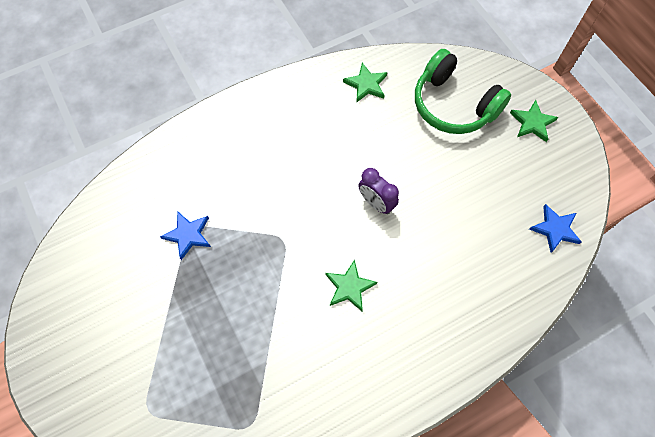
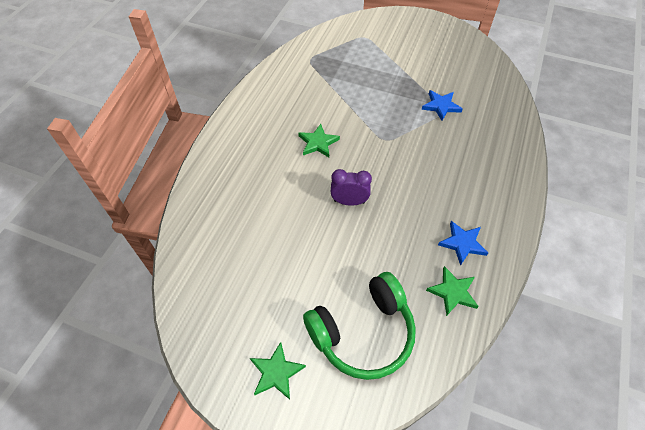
camera: 140 degrees right, 10 degrees down
green headphones [415,49,511,134] -> green headphones turned 150 degrees clockwise [303,272,416,380]
blue star [529,204,582,253] -> blue star moved to [438,221,488,266]

